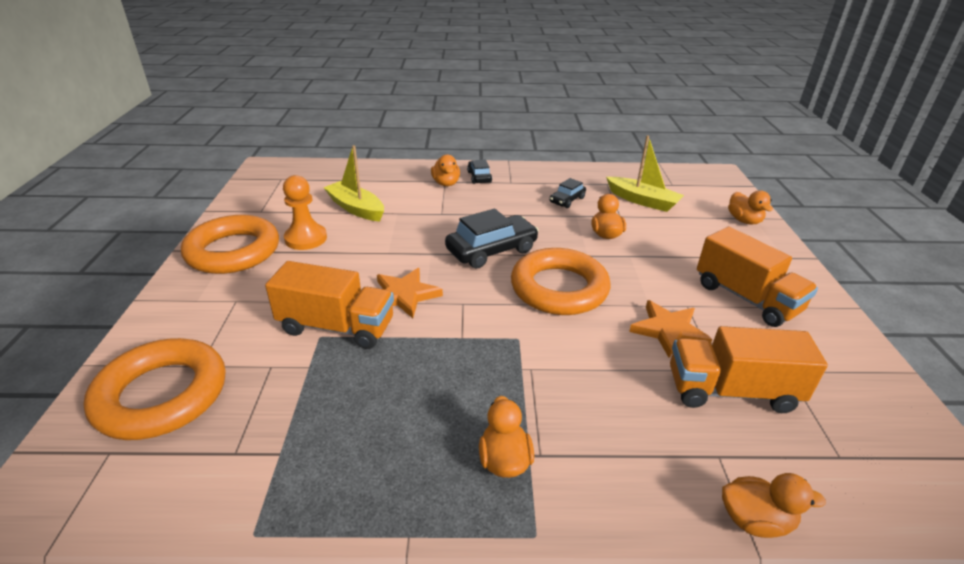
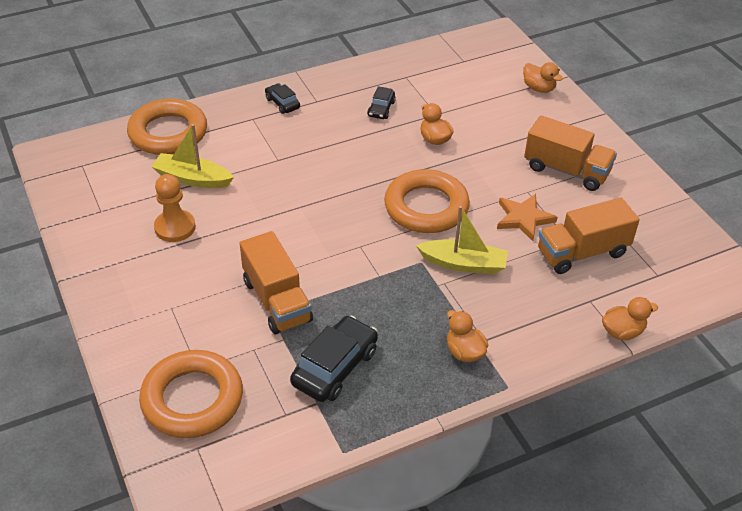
camera: 25 degrees left, 10 degrees up
orange ring [181,215,279,274] -> orange ring moved to [127,98,207,155]
orange truck [265,261,394,349] -> orange truck turned 75 degrees clockwise [240,231,313,334]
orange star [377,268,443,318] -> none
orange duck [431,154,460,186] -> none
black car [445,209,539,269] -> black car moved to [290,315,378,402]
yellow boat [606,135,684,212] -> yellow boat moved to [416,206,508,274]

